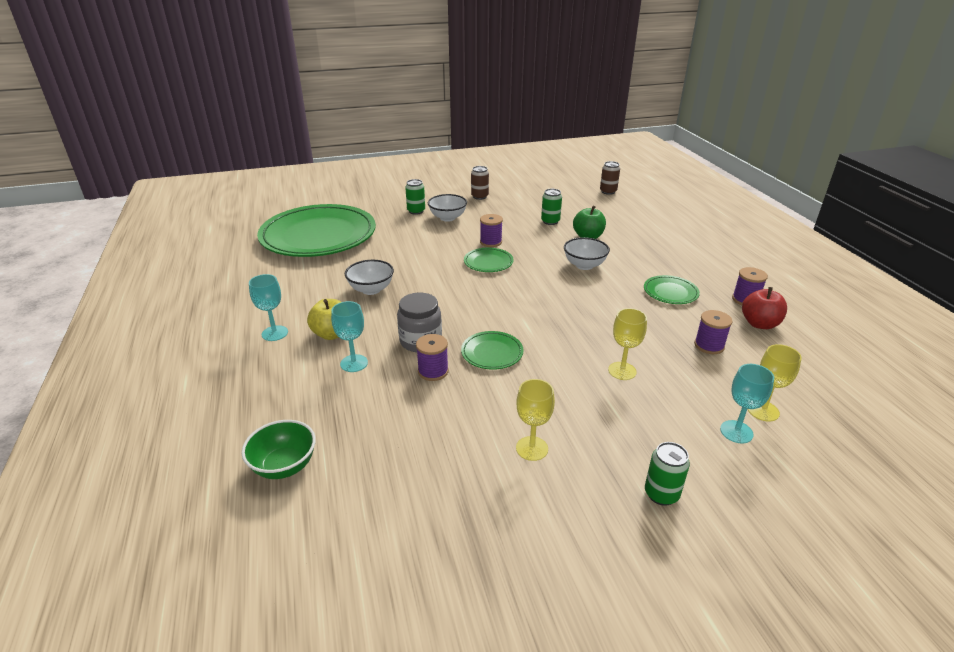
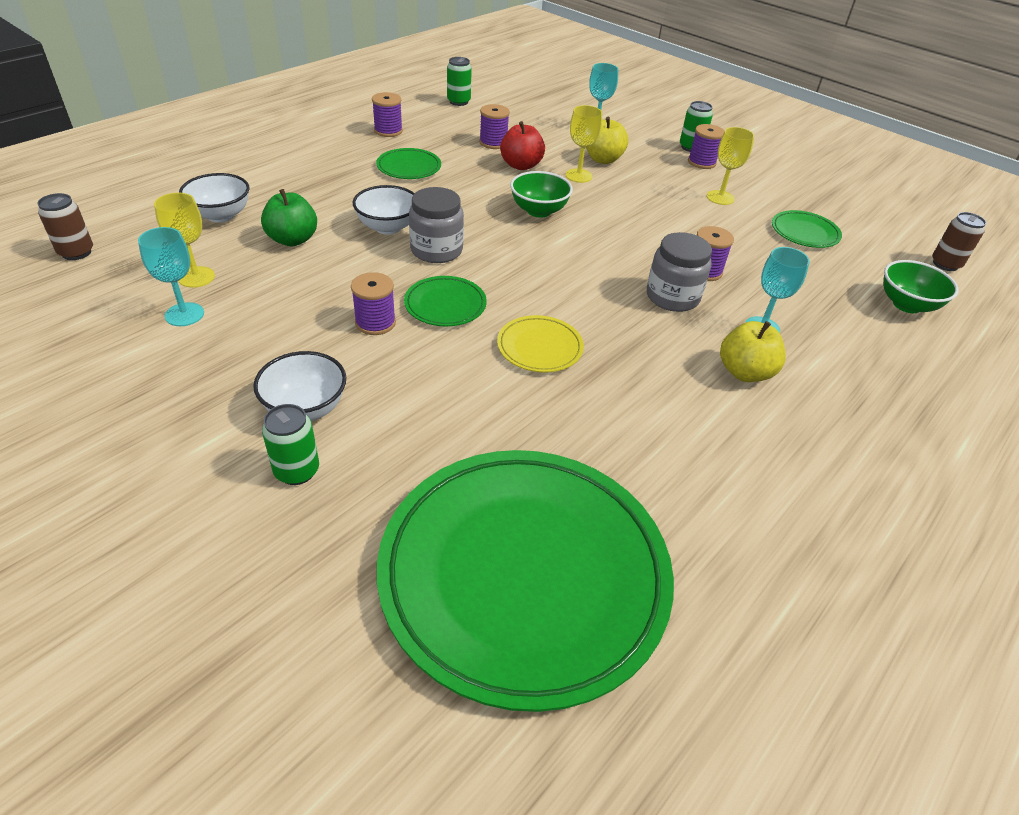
camera: 125 degrees left, 10 degrees up
turquoise goblet [249,274,288,341] -> turquoise goblet moved to [138,227,204,326]
white bowl [345,260,394,295] -> white bowl moved to [179,173,249,223]
green plate [461,331,524,370] -> green plate moved to [772,210,842,248]
brown can [471,166,489,200] -> brown can moved to [932,212,986,271]
green can [541,189,562,225] -> green can moved to [447,57,472,106]
red apple [742,287,787,329] -> red apple moved to [500,121,545,170]
yellow goblet [748,344,802,422] -> yellow goblet moved to [154,193,215,288]
none -> grey jar [409,187,464,263]
none -> yellow plate [497,315,584,372]
none -> green bowl [510,171,573,218]
none -> yellow apple [586,117,628,164]
none -> purple spool [688,124,724,169]

